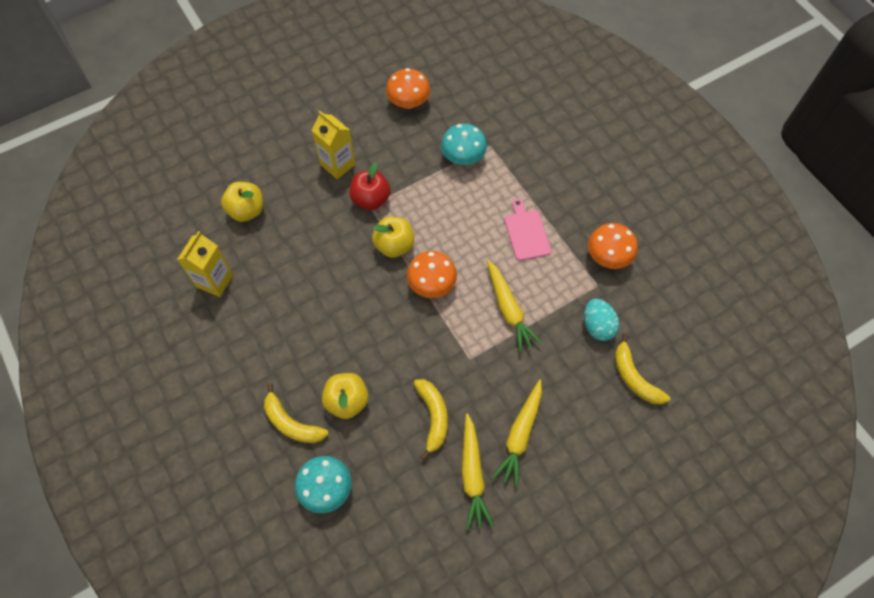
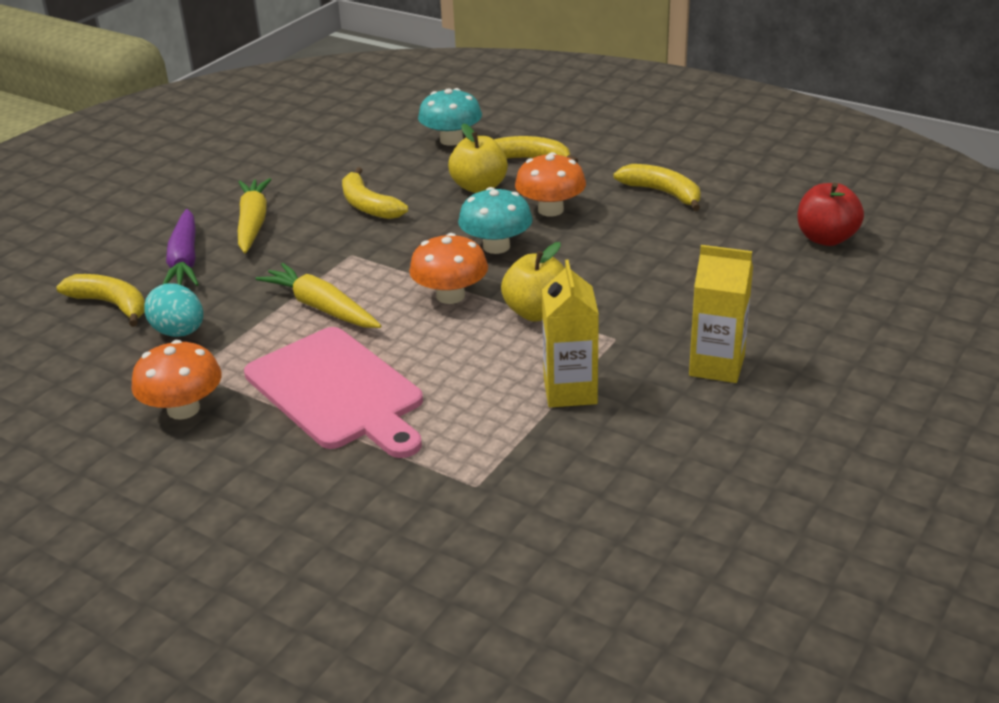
camera: 155 degrees right, 30 degrees down
yellow carton [177,231,233,297] -> yellow carton moved to [542,260,599,407]
yellow apple [221,182,263,222] -> none
red apple [350,163,390,210] -> red apple moved to [797,182,864,246]
orange mushroom [386,68,430,109] -> orange mushroom moved to [515,152,586,216]
turquoise mushroom [441,123,487,165] -> turquoise mushroom moved to [458,187,533,254]
yellow carrot [461,413,494,530] -> none
pink cutting board [504,198,551,261] -> pink cutting board [244,327,423,458], size x1.78
none -> purple carrot [162,209,199,286]
none -> yellow banana [613,164,701,211]

